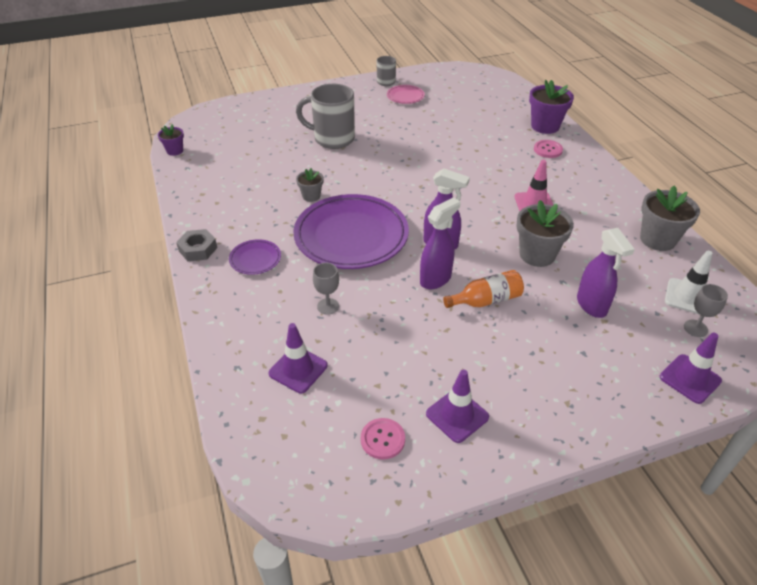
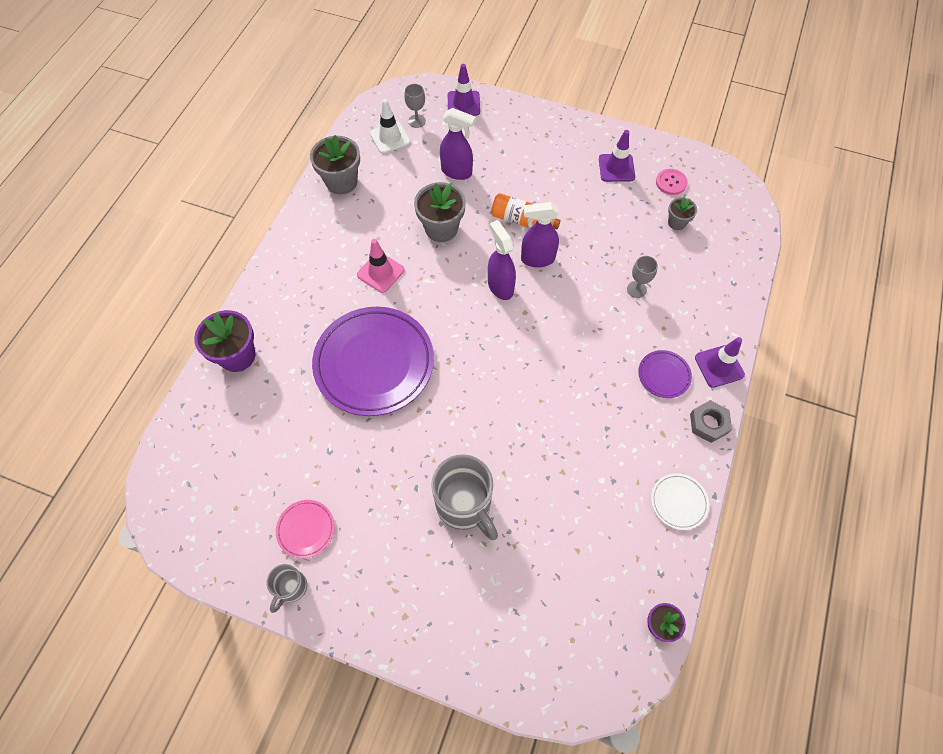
camera: 140 degrees left, 20 degrees up
purple traffic cone [269,323,328,393] -> purple traffic cone moved to [695,337,745,388]
purple plate [293,194,409,269] -> purple plate moved to [312,307,434,416]
grey flower pot [296,168,324,202] -> grey flower pot moved to [668,197,697,230]
pink button [534,140,563,158] -> none
purple spray bottle [577,228,635,318] -> purple spray bottle turned 90 degrees clockwise [440,108,476,180]
none -> white plate [651,473,709,530]

